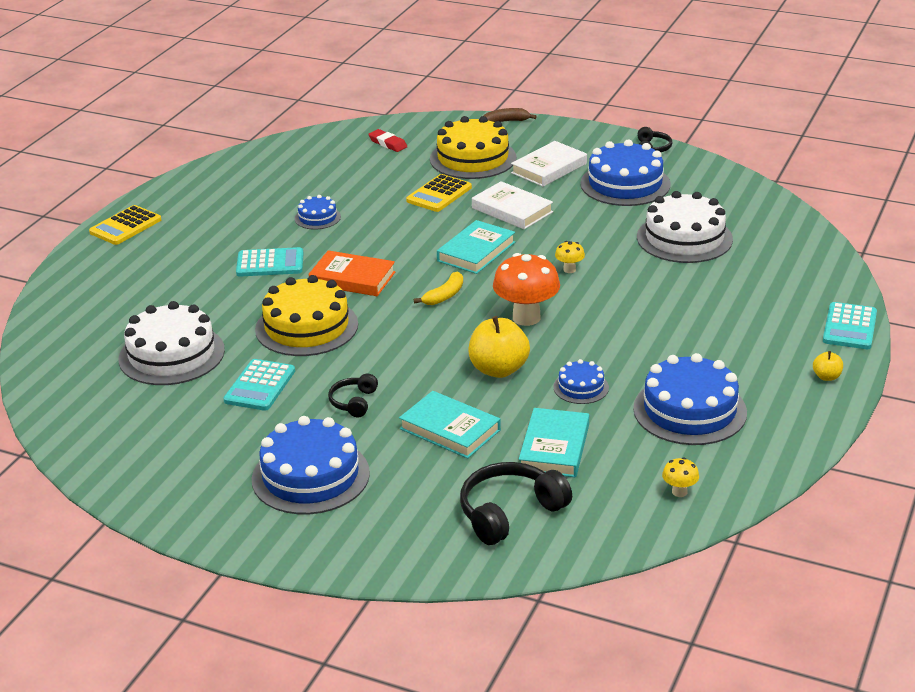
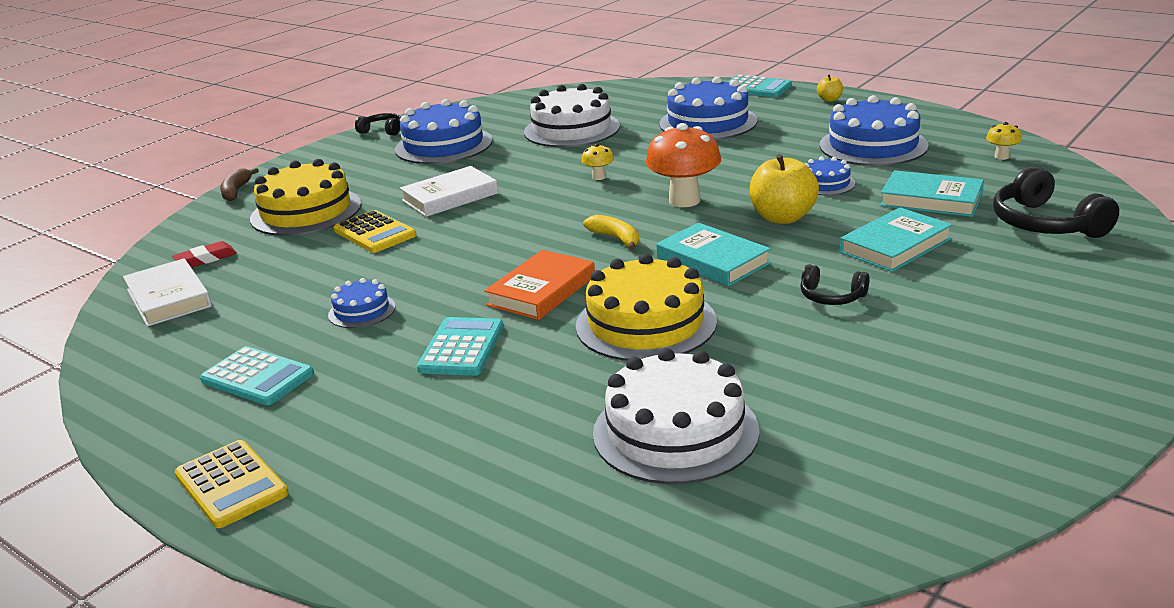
camera: 75 degrees left, 5 degrees down
turquoise calculator [223,359,295,411] -> turquoise calculator moved to [200,346,314,405]
blue cake [252,416,370,515] -> blue cake moved to [659,76,757,140]
turquoise book [437,220,515,274] -> turquoise book moved to [657,223,771,286]
white book [511,141,587,187] -> white book moved to [123,258,212,327]

